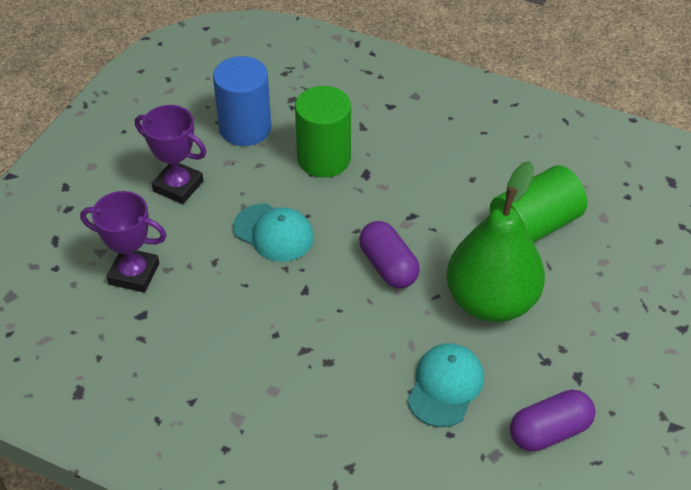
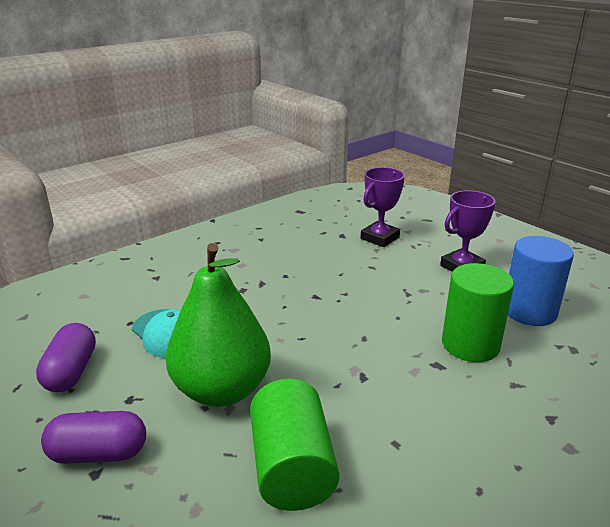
camera: 115 degrees right, 20 degrees down
turquoise cap [233,204,314,262] -> none
purple capsule [359,221,420,288] -> purple capsule moved to [41,411,146,464]

